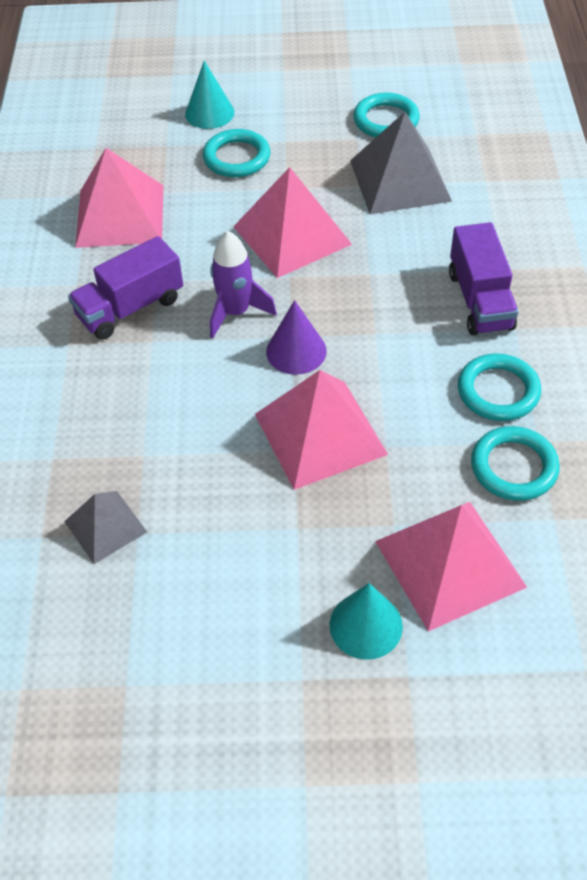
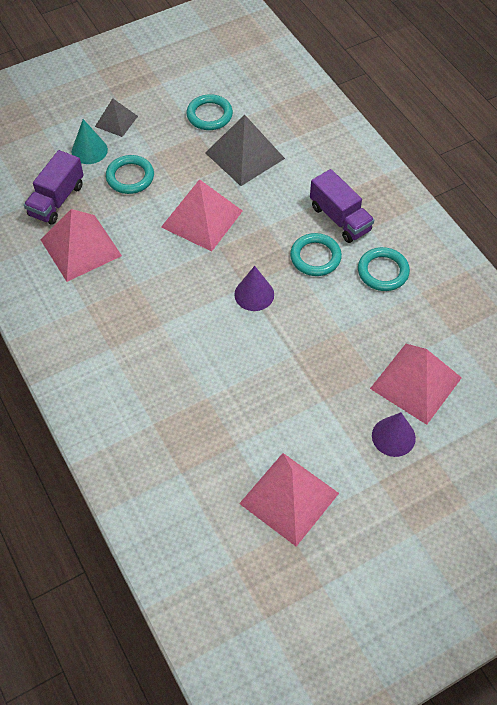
camera: 30 degrees left, 5 degrees up
grey pyramid [64,491,147,564] -> grey pyramid moved to [95,98,138,137]
purple truck [68,236,183,340] -> purple truck moved to [24,150,84,225]
purple rocket [210,231,277,339] -> none
pink pyramid [255,370,388,490] -> pink pyramid moved to [239,453,339,547]
turquoise cone [330,583,403,660] -> purple cone [372,412,416,457]
turquoise ring [471,426,560,501] -> turquoise ring moved to [290,233,342,276]

